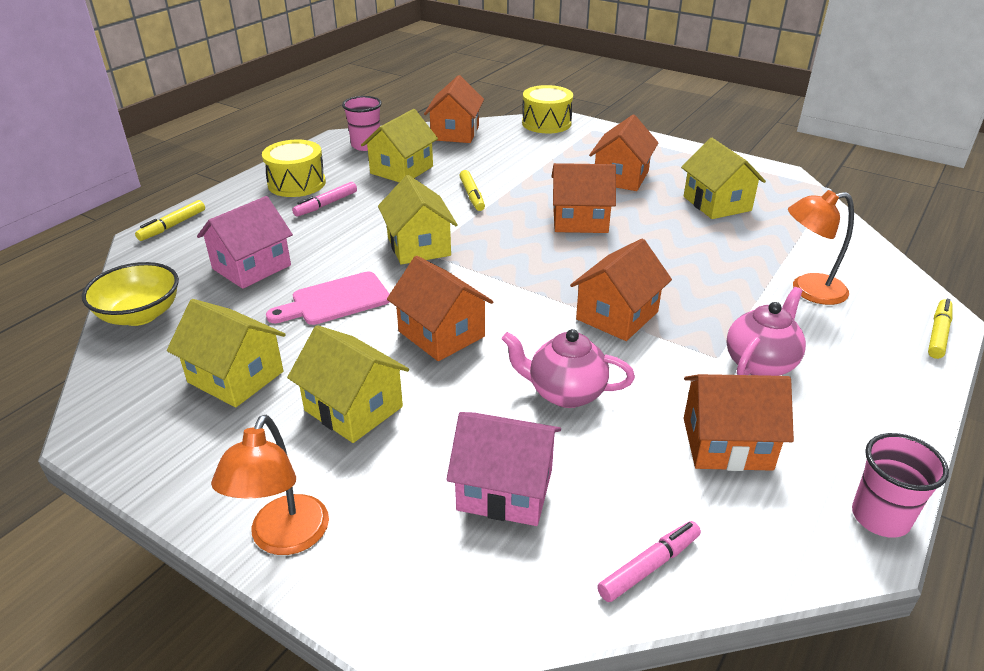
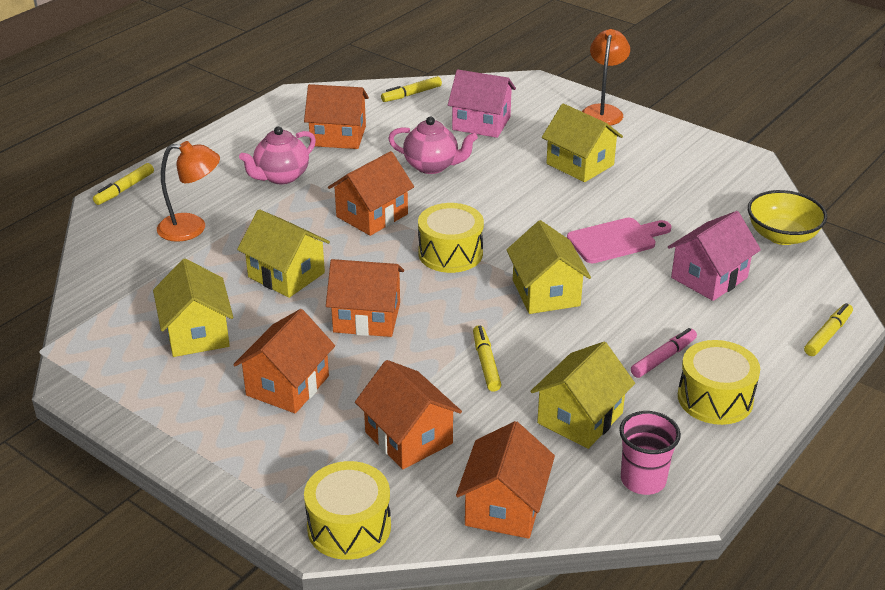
camera: 175 degrees left, 0 degrees up
yellow house [167,299,286,407] -> yellow house moved to [237,209,330,298]
orange house [387,256,494,361] -> orange house moved to [355,360,462,469]
pink marker [597,521,701,602] -> yellow marker [381,76,442,102]
pink cup [852,433,949,538] -> none
none -> yellow drum [418,203,484,273]

